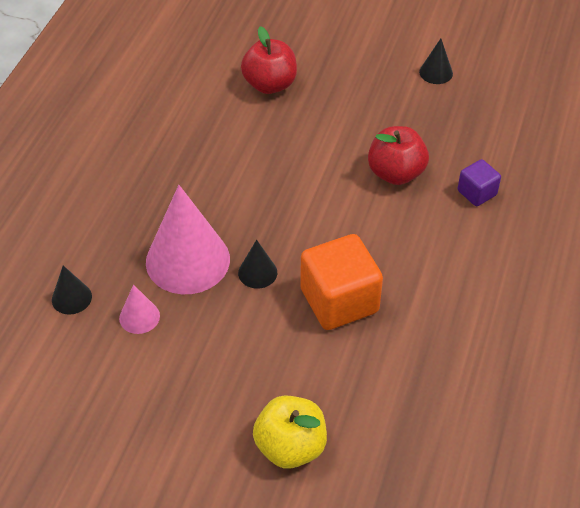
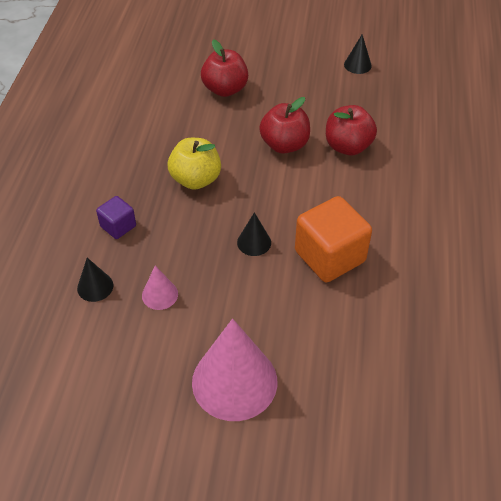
camera: 10 degrees left, 0 degrees up
pink cone [146,185,230,294] -> pink cone moved to [192,319,277,421]
yellow apple [253,395,327,469] -> yellow apple moved to [168,138,221,190]
purple cube [458,159,501,206] -> purple cube moved to [96,196,136,239]
none -> red apple [259,97,310,154]

